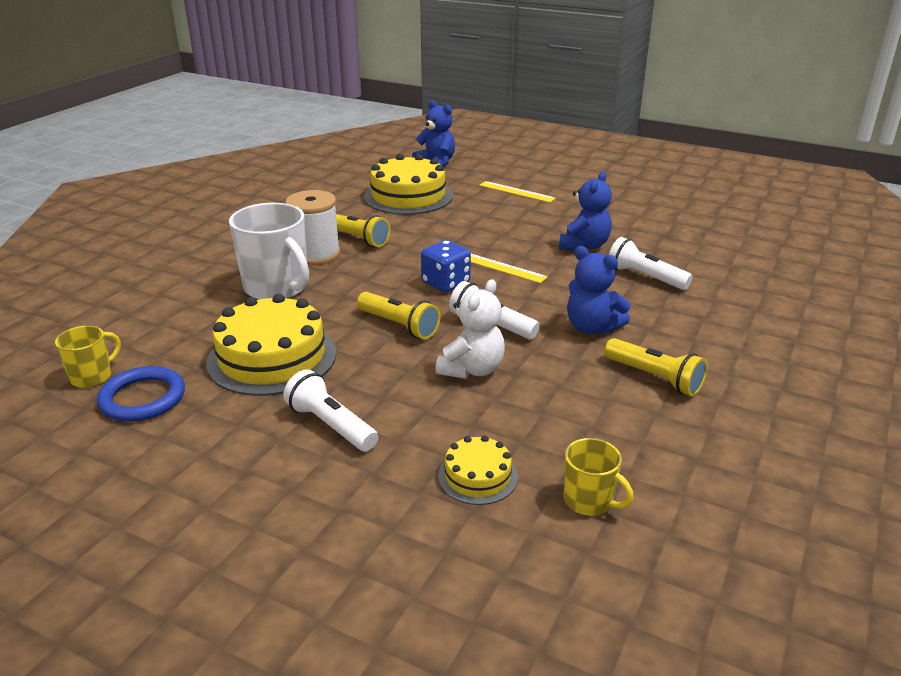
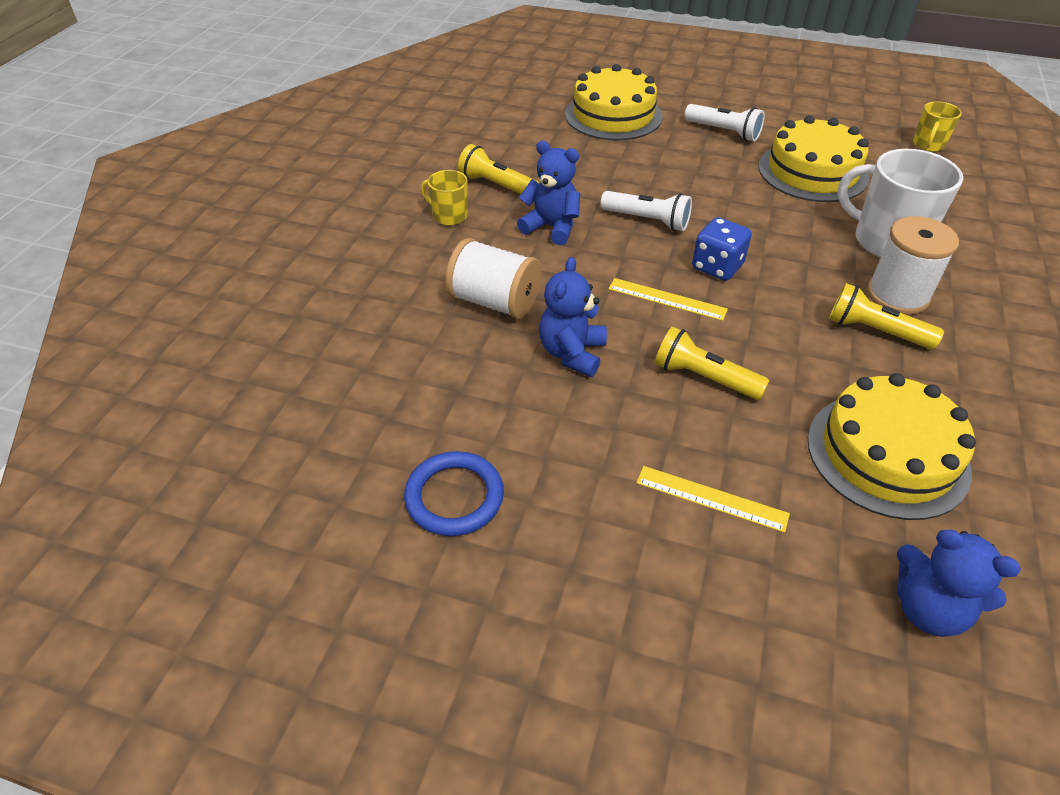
camera: 170 degrees right, 15 degrees up
blue ring [97,366,185,422] -> blue ring moved to [404,451,504,536]
yellow flashlight [357,292,440,339] -> yellow flashlight moved to [655,326,770,400]
white teddy bear [436,279,505,379] -> none
yellow cake [438,435,518,505] -> yellow cake [565,64,662,140], size x1.96
yellow mug [564,438,634,516] -> yellow mug moved to [421,170,468,226]
white flashlight [609,237,693,290] -> white spool [446,238,541,319]

